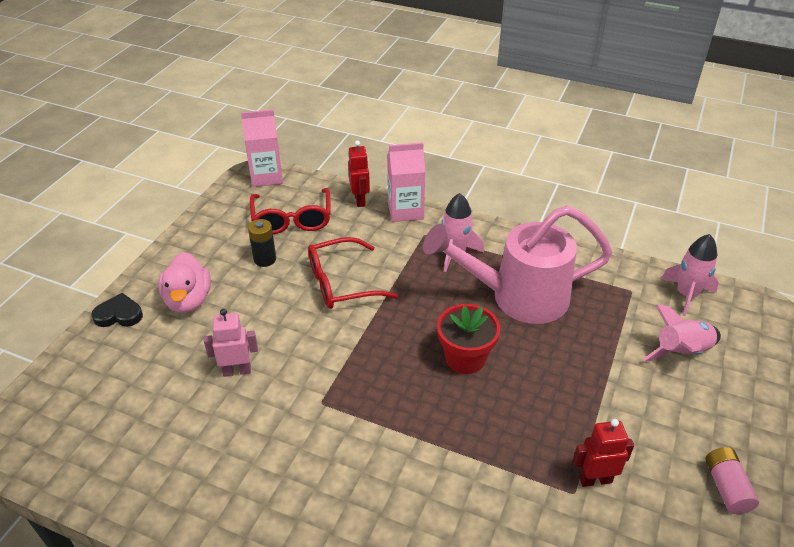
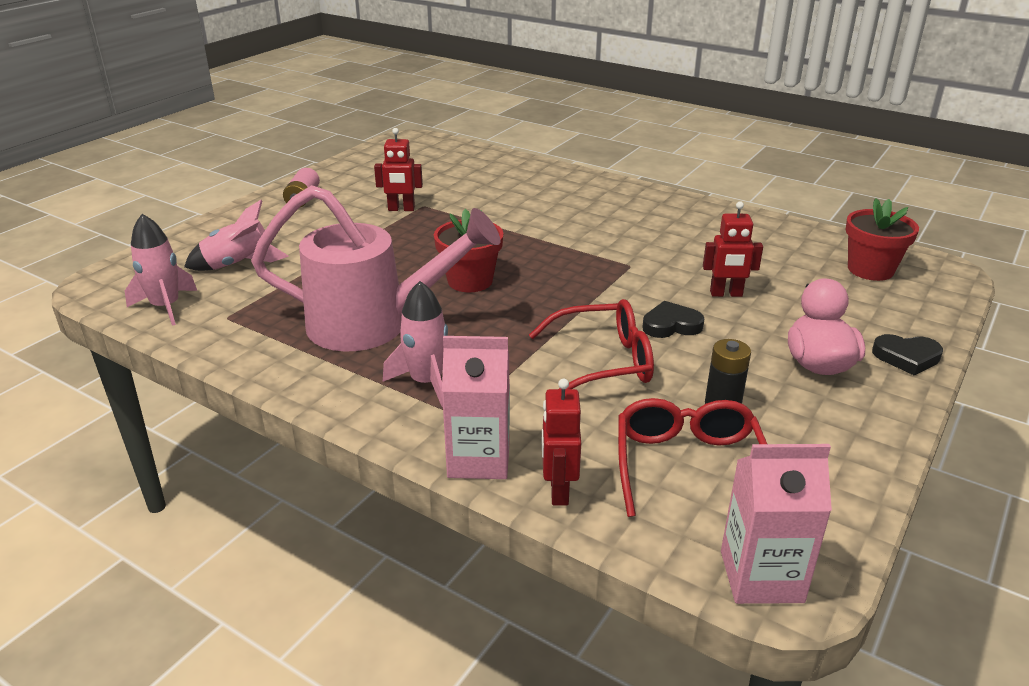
camera: 170 degrees left, 10 degrees down
pink robot [204,309,258,377] -> red robot [703,201,763,297]
none -> black heart [643,301,704,338]
none -> red flower pot [846,198,919,281]

